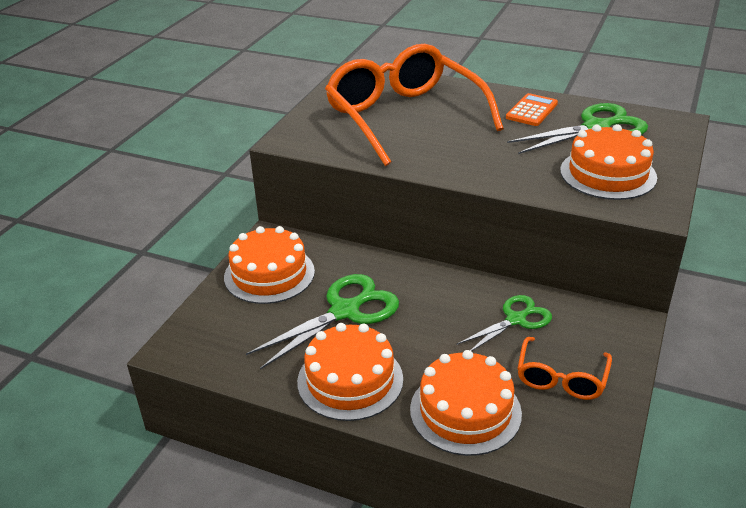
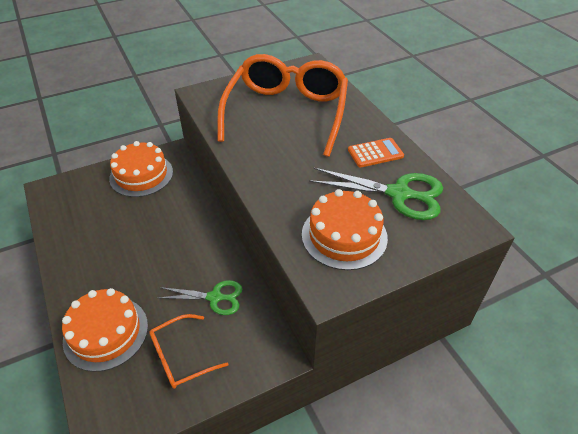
camera: 40 degrees right, 10 degrees up
green scissors [246,274,399,369] -> none
orange cake [297,323,403,421] -> none

